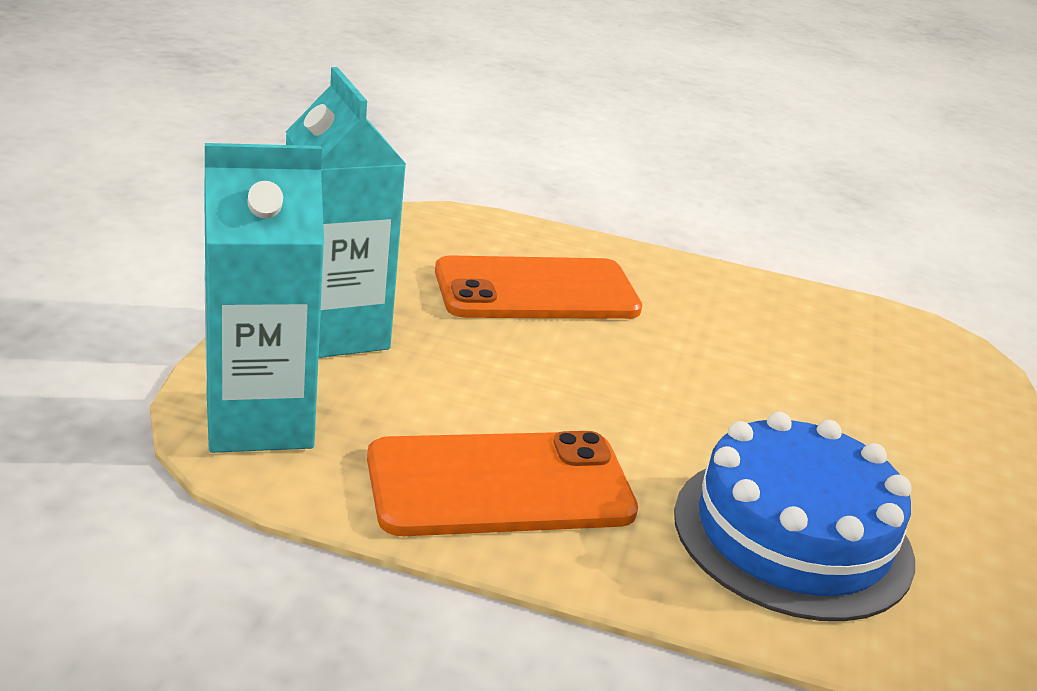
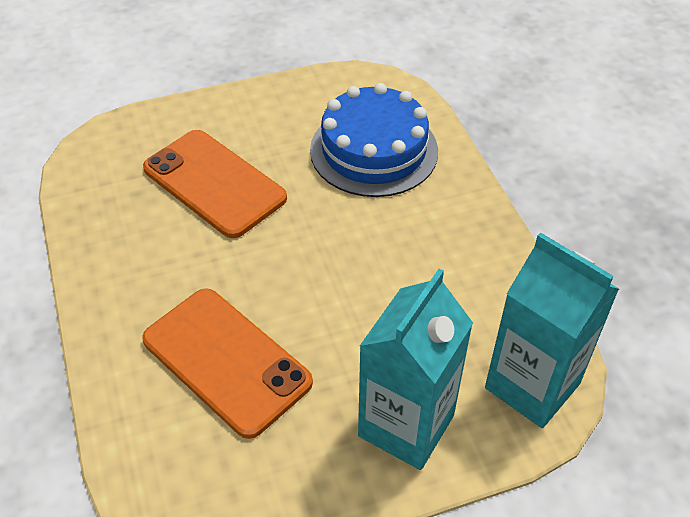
camera: 120 degrees left, 20 degrees up
orange phone [367,431,638,536] -> orange phone moved to [143,130,287,238]

